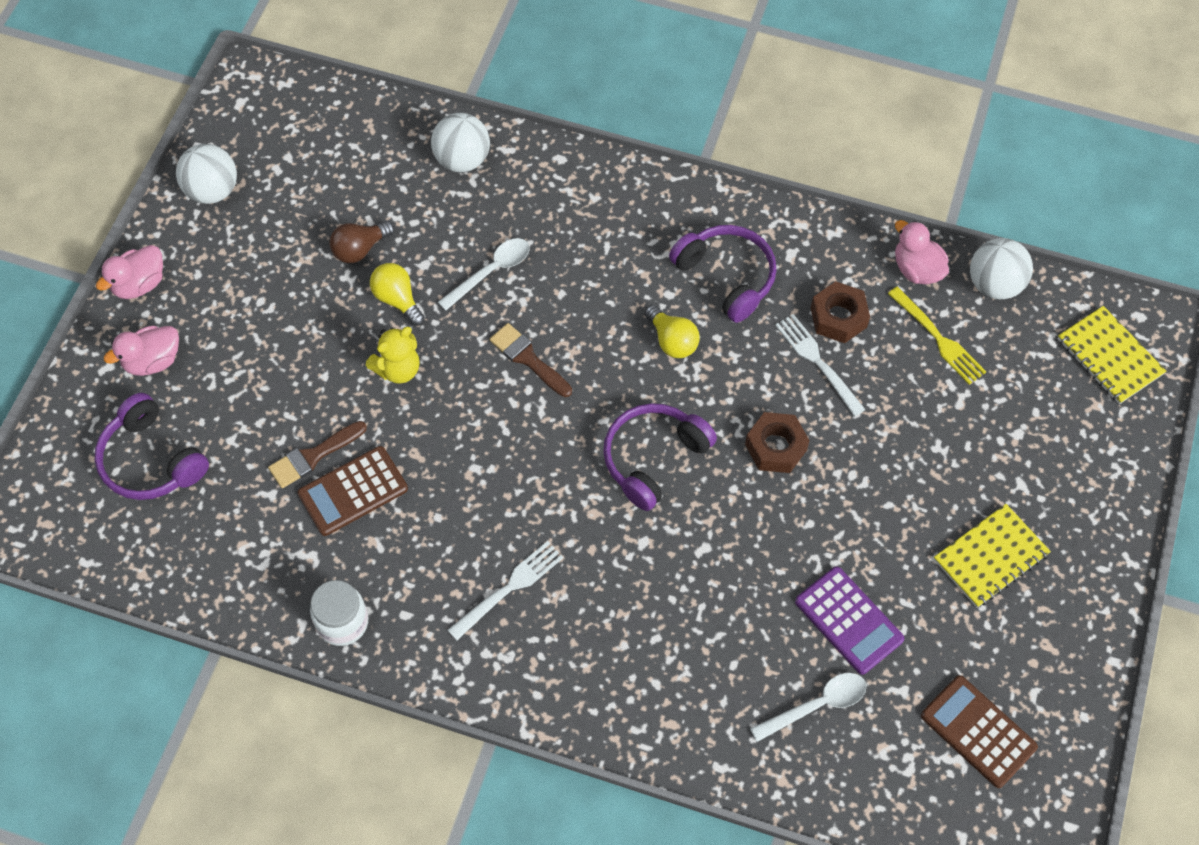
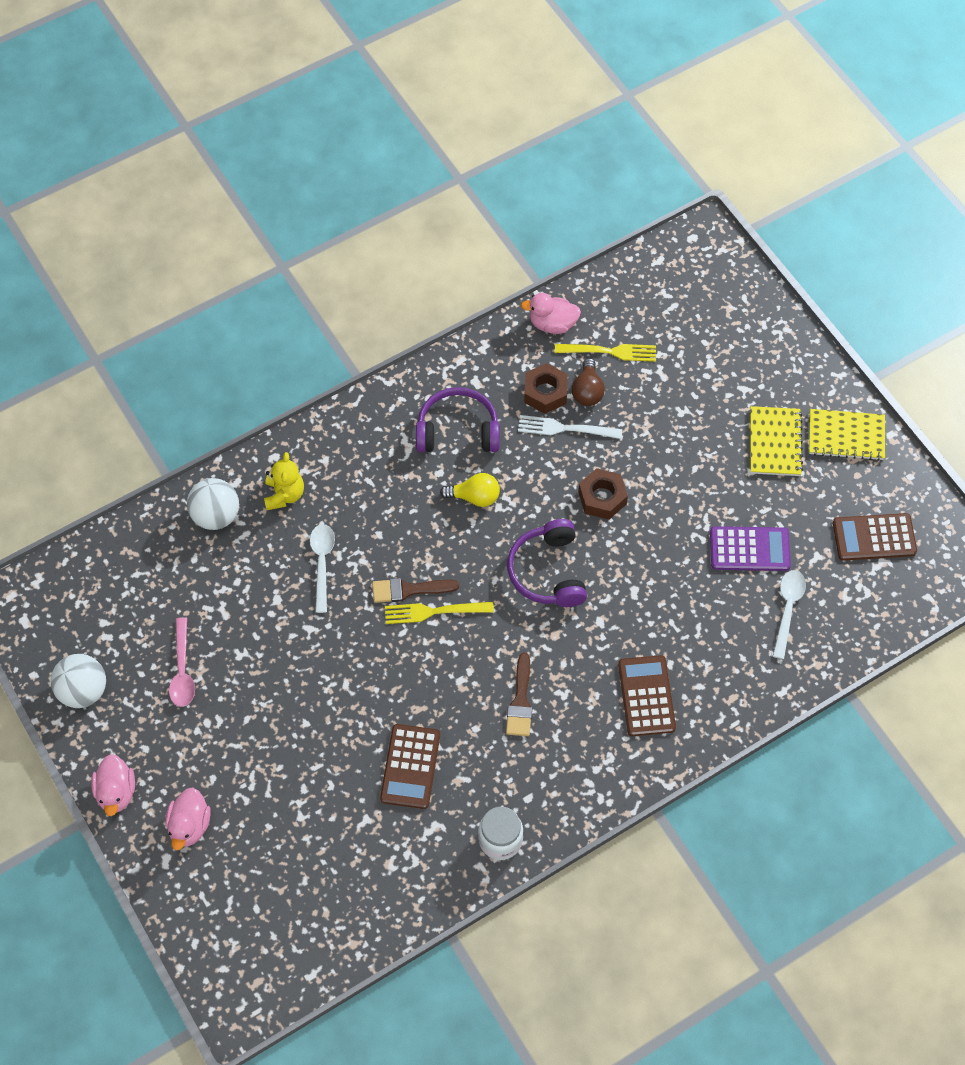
camera: 50 degrees left, 0 degrees up
purple headphones [95,393,209,500] -> none
brown brush [268,421,367,488] -> brown brush moved to [506,653,532,736]
brown light bulb [329,221,395,263] -> brown light bulb moved to [572,358,605,406]
yellow teddy bear [366,327,420,384] -> yellow teddy bear moved to [264,452,304,510]
yellow light bulb [370,263,425,326] -> none
white fork [448,541,563,640] -> none
white ball [970,238,1033,299] -> none
yellow notebook [1057,306,1166,404] -> yellow notebook moved to [809,409,885,461]
none -> pink spoon [169,617,195,707]
none -> yellow fork [385,602,494,624]
none -> brown calculator [618,655,676,736]

